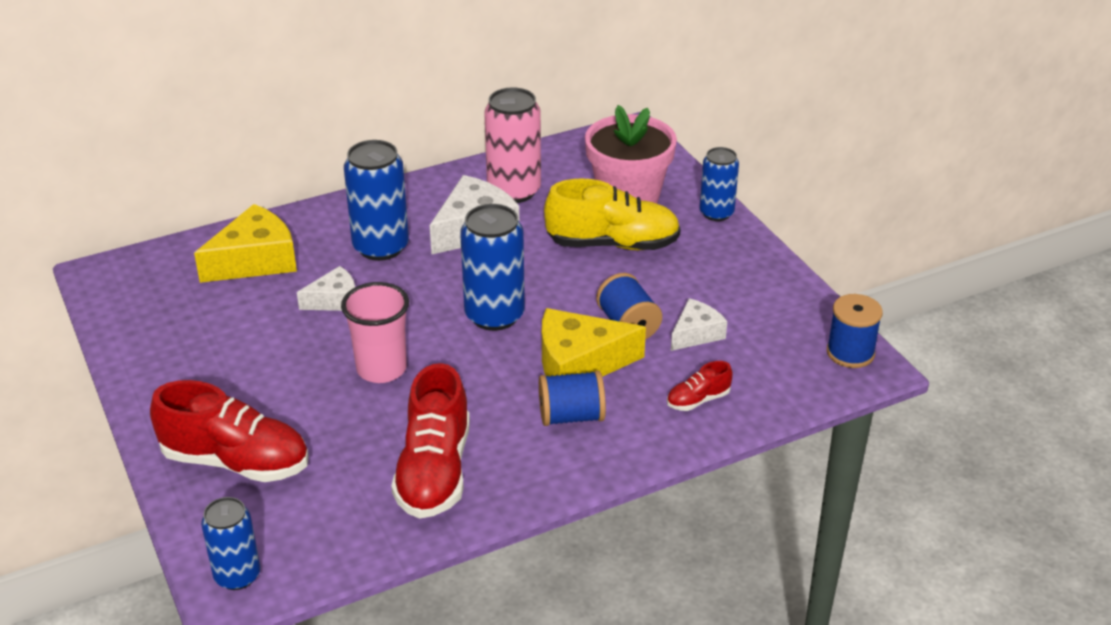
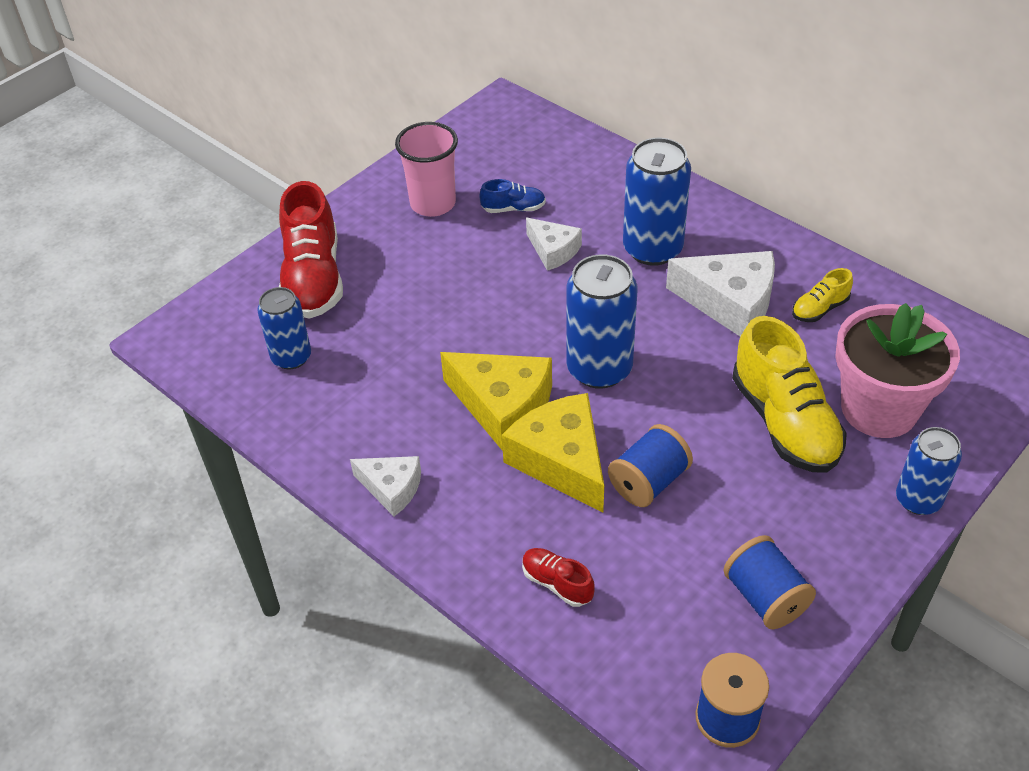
camera: 70 degrees right, 10 degrees up
yellow cheese [194,204,297,283] -> yellow cheese moved to [440,352,552,451]
blue can [201,497,261,590] -> blue can moved to [257,287,311,369]
pink cup [341,282,409,383] -> pink cup moved to [395,122,458,217]
red shoe [391,363,470,519] -> none
pink can [484,87,541,203] -> yellow shoe [792,268,853,322]
blue spool [539,370,606,426] -> blue spool moved to [723,535,816,629]
white cheese [671,298,727,351] -> white cheese moved to [350,456,421,516]
none -> blue shoe [479,179,546,213]

